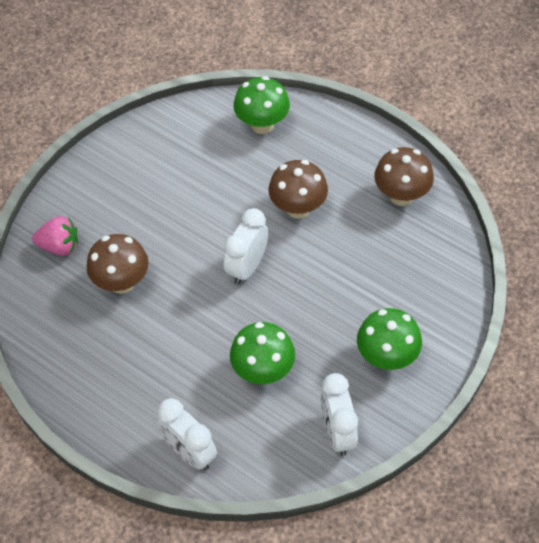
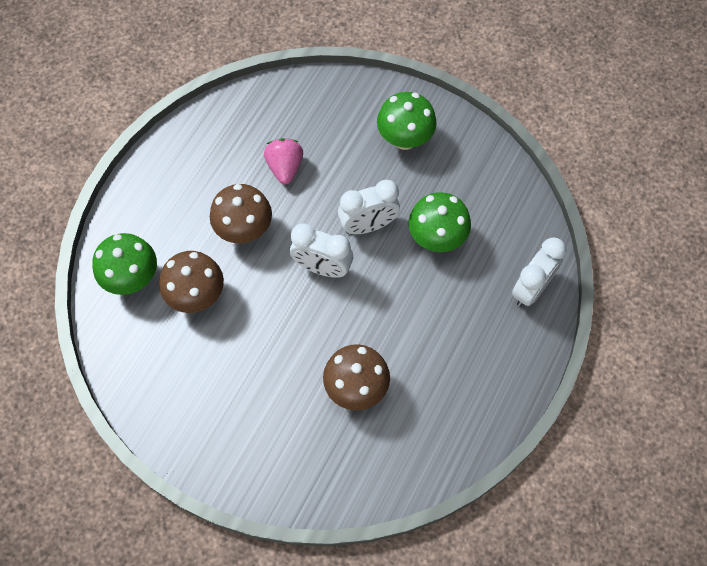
camera: 100 degrees left, 10 degrees up
pink strawberry [32,216,78,256] -> pink strawberry moved to [264,138,303,185]
white clock [321,373,358,456] -> white clock moved to [338,180,400,234]
brown mushroom [374,147,434,206] -> brown mushroom moved to [159,251,224,313]

